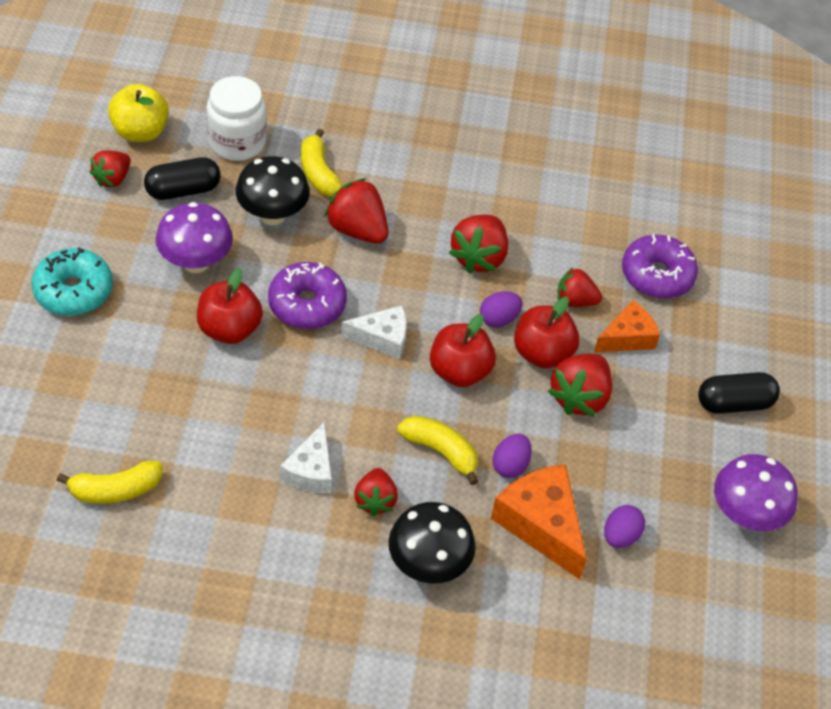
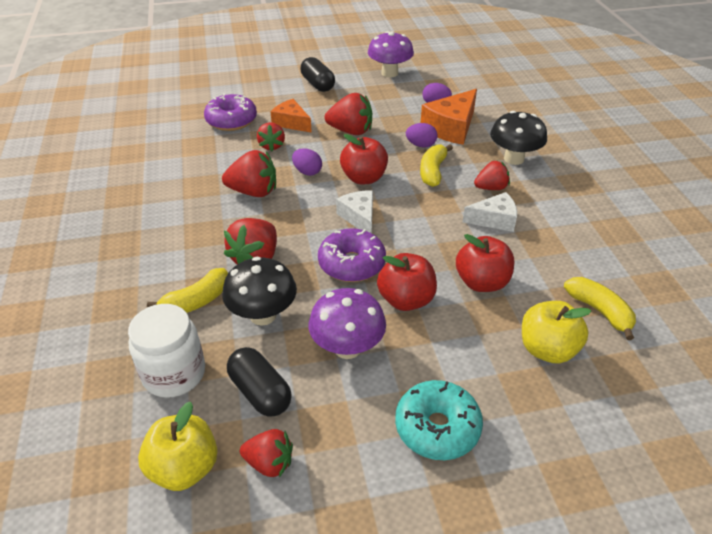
camera: 105 degrees left, 10 degrees down
red apple [514,296,580,368] -> red apple moved to [456,234,514,292]
none -> yellow apple [522,301,591,364]

